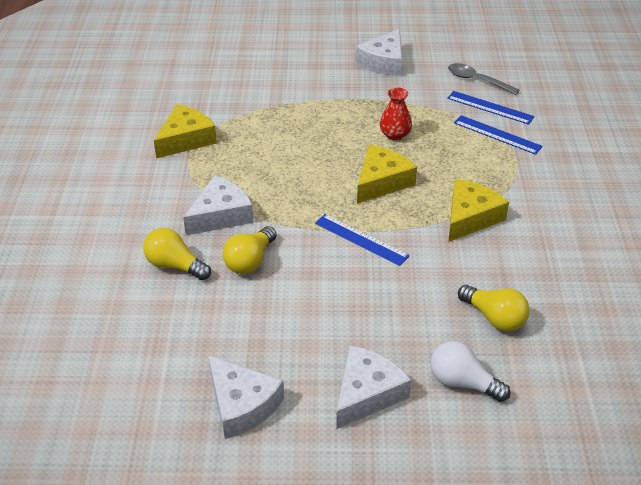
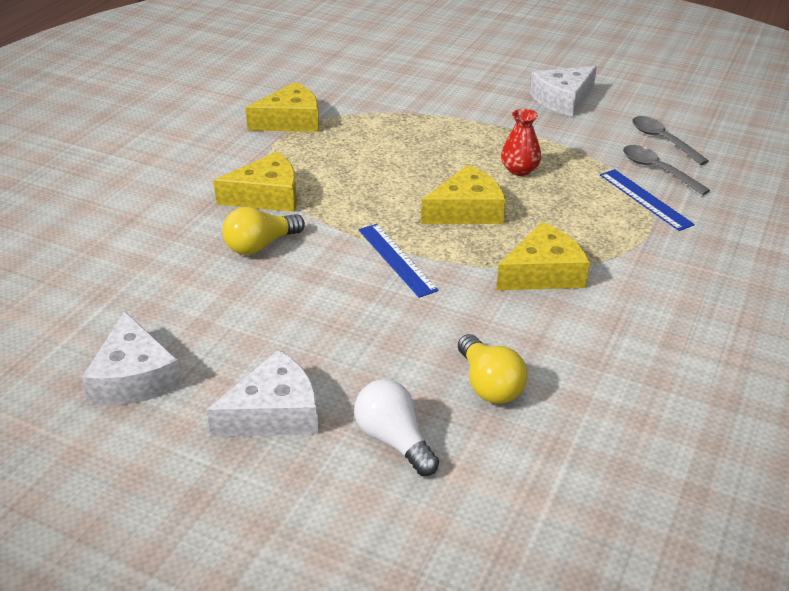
camera: 25 degrees right, 5 degrees down
yellow light bulb [143,228,211,280] -> none
white cheese [183,175,254,235] -> yellow cheese [213,152,297,212]
blue ruler [447,91,535,125] -> grey spoon [623,145,710,195]

